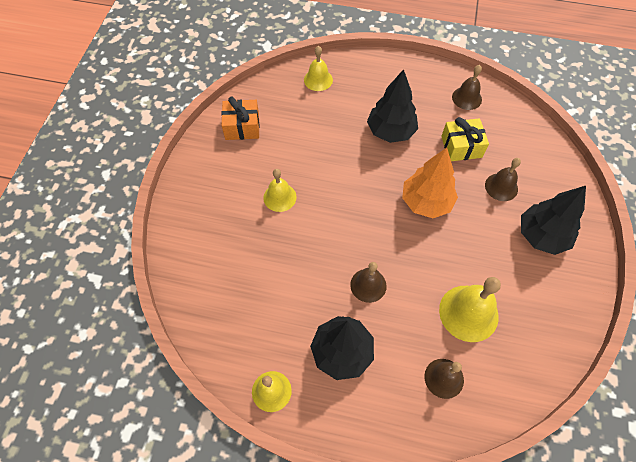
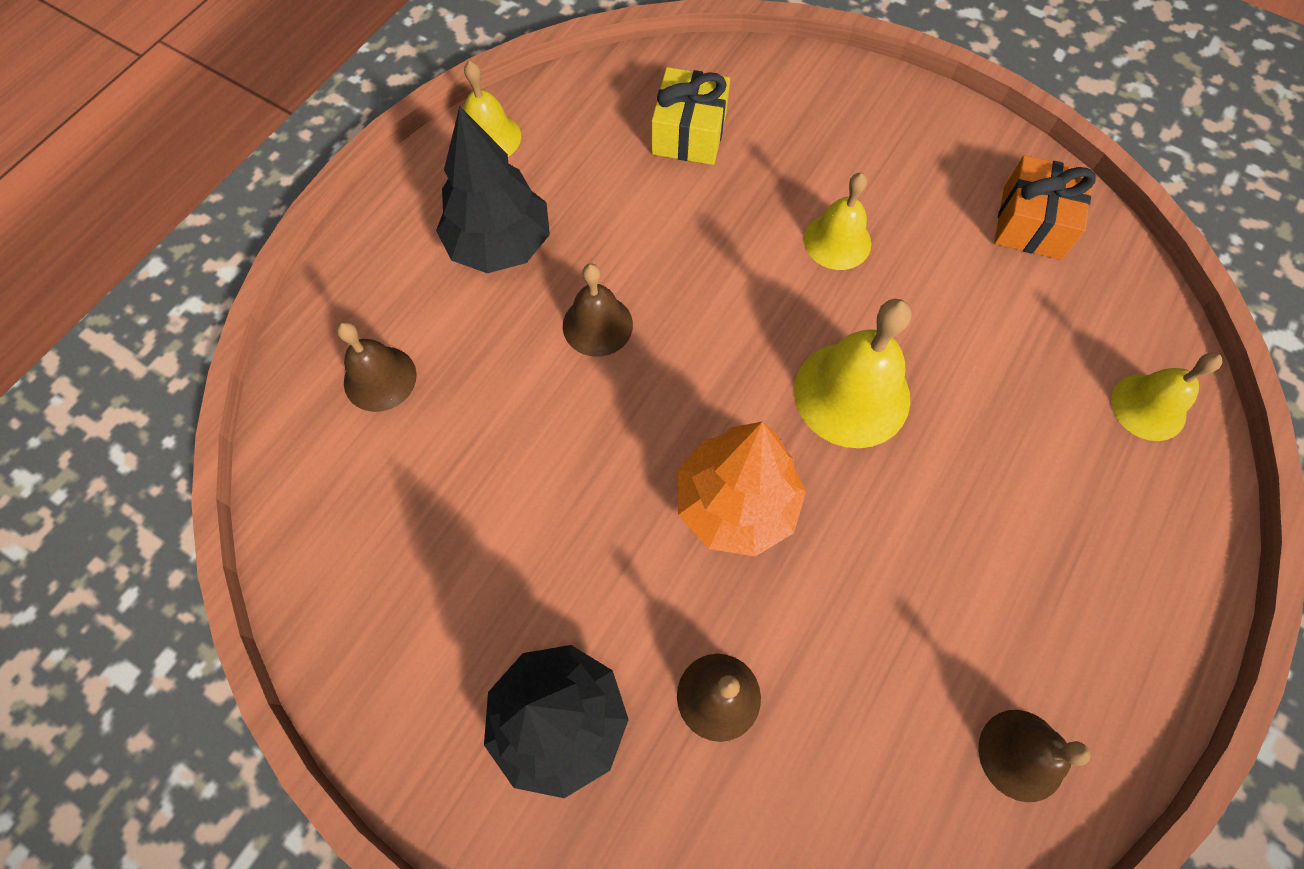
camera: 110 degrees right, 5 degrees up
black tree [367,69,418,143] -> none
yellow bell [439,277,501,342] -> yellow bell moved to [794,299,912,448]
yellow gift [441,117,489,161] -> yellow gift moved to [651,67,730,165]

